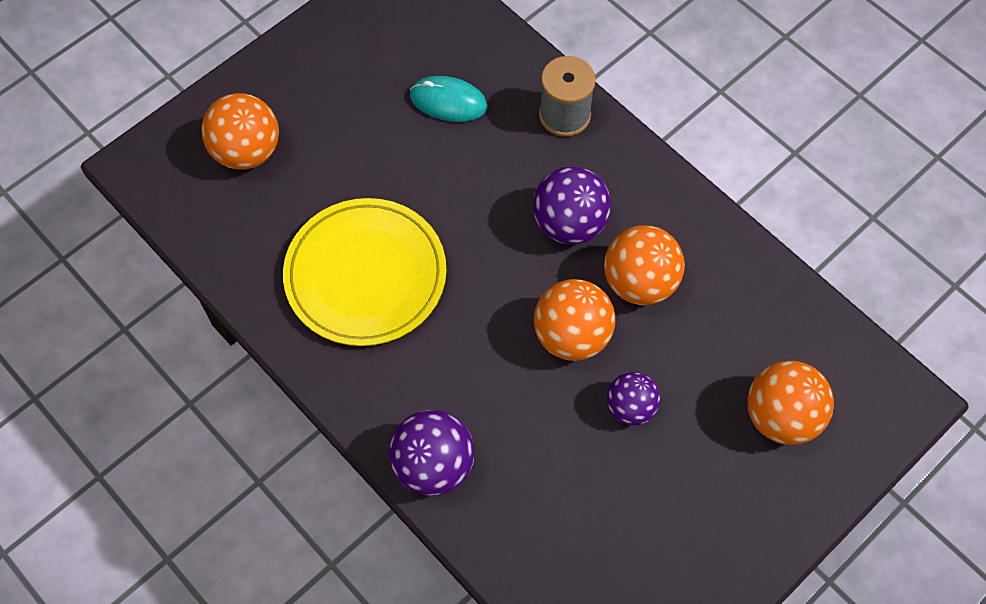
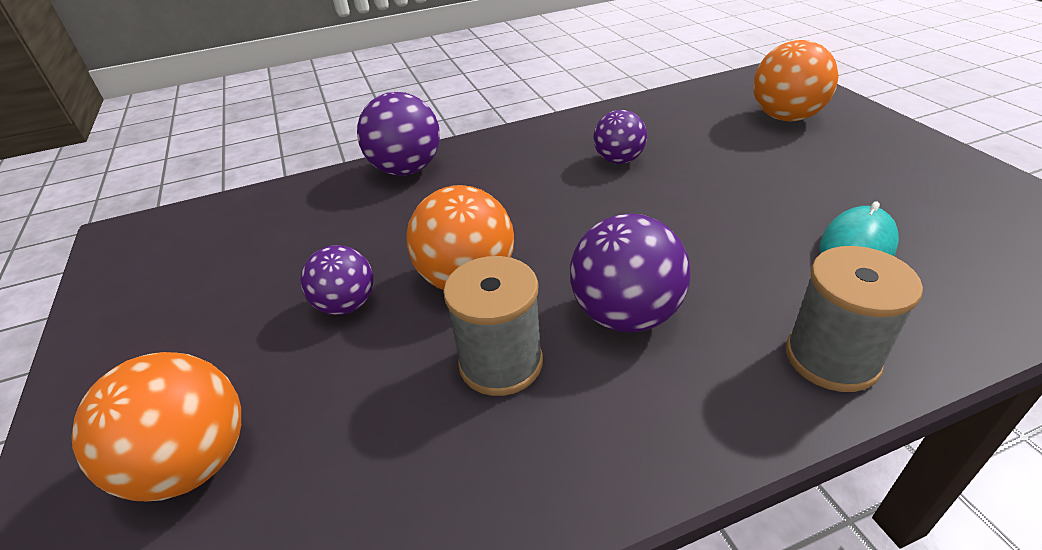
camera: 115 degrees right, 25 degrees down
yellow plate [283,198,446,346] -> purple ball [593,110,647,164]
orange ball [604,226,685,305] -> grey spool [443,256,543,396]

